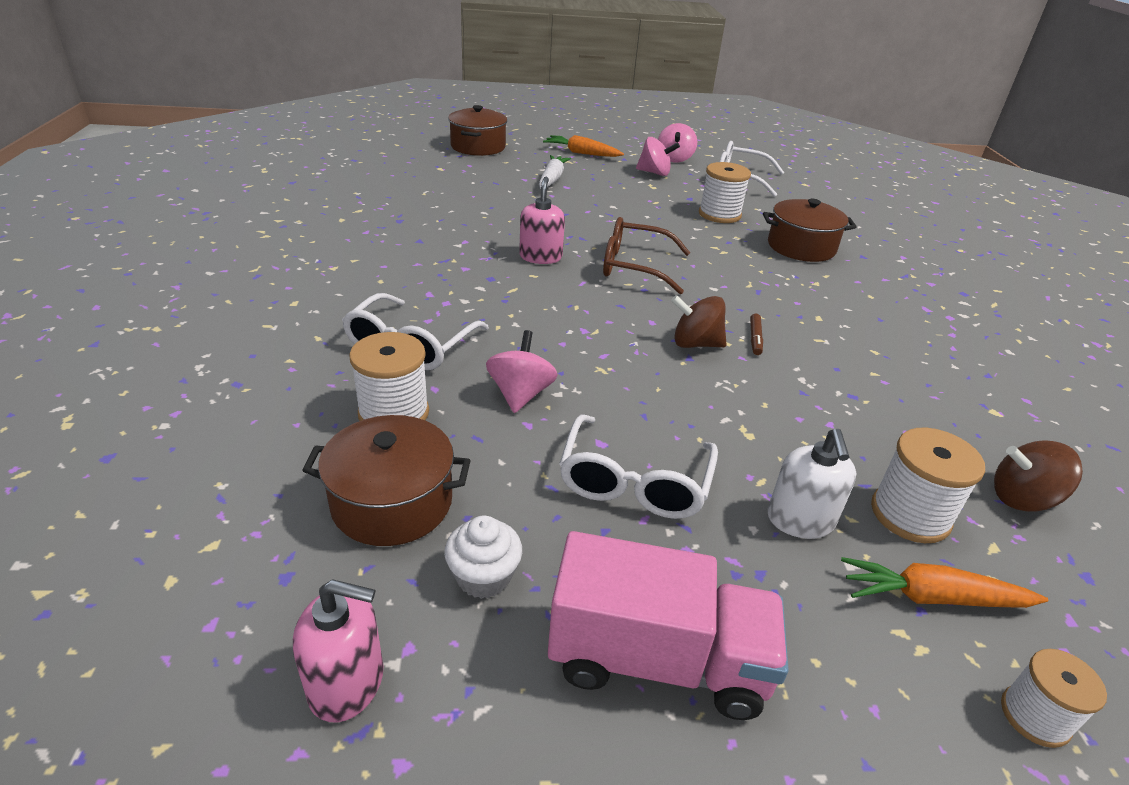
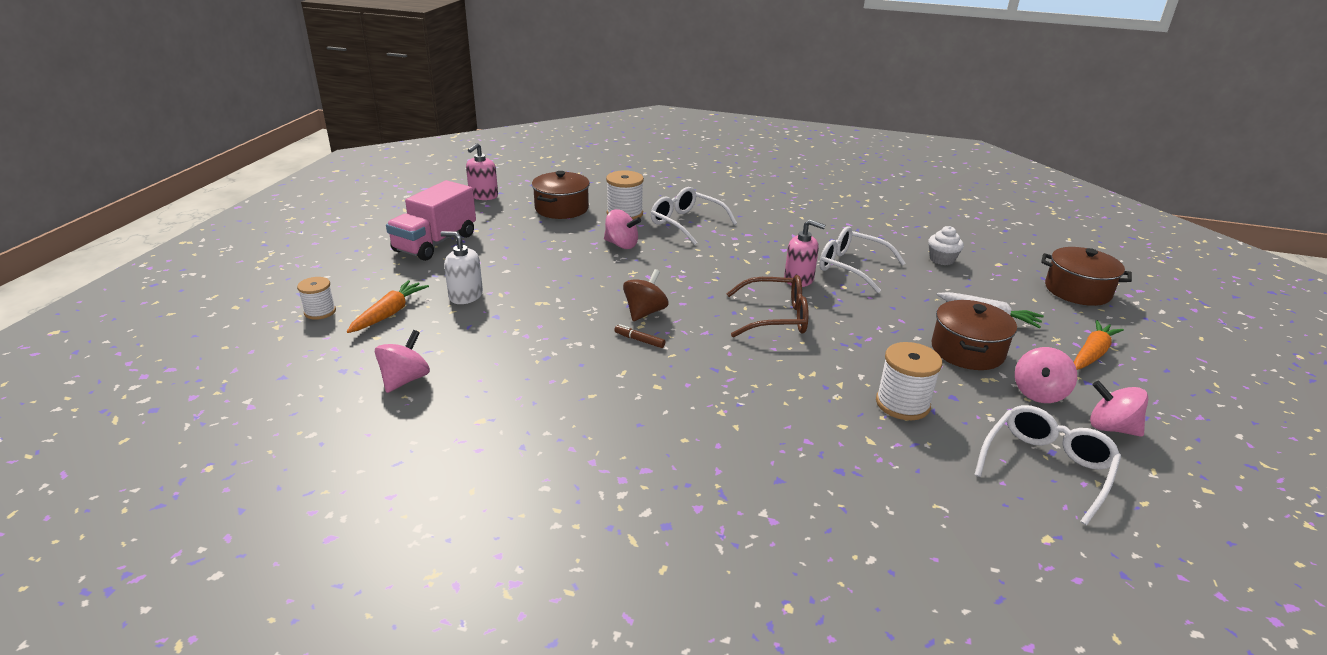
camera: 110 degrees right, 5 degrees down
white cupcake [444,516,522,599] -> white cupcake moved to [928,226,964,265]
white glasses [559,415,718,519] -> white glasses moved to [819,226,906,293]
brown glasses [603,217,690,294] -> brown glasses turned 60 degrees clockwise [726,275,809,337]
brown pot [763,199,856,262] -> brown pot moved to [932,300,1017,370]
white spool [871,428,985,543] -> none
brown spinning top [994,440,1083,512] -> pink spinning top [375,330,430,393]

